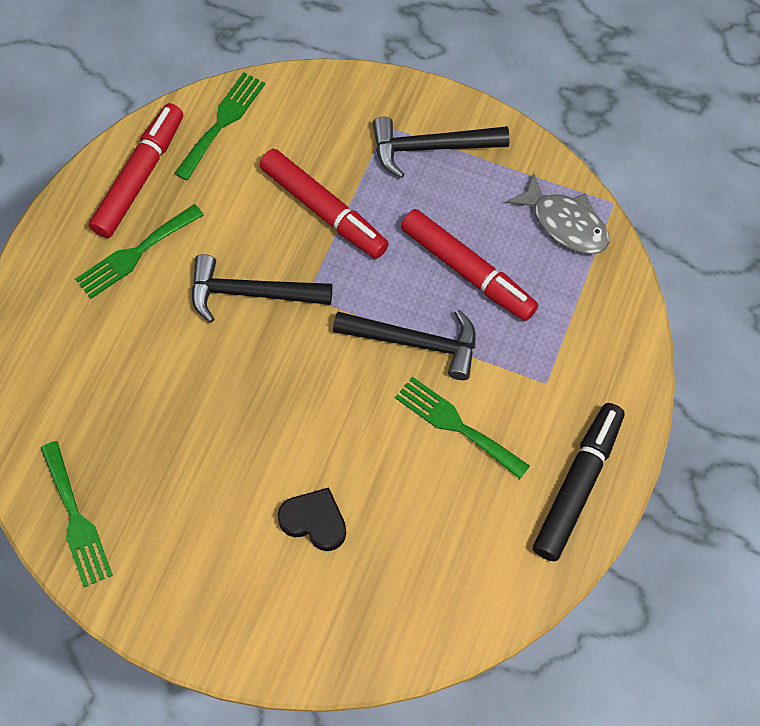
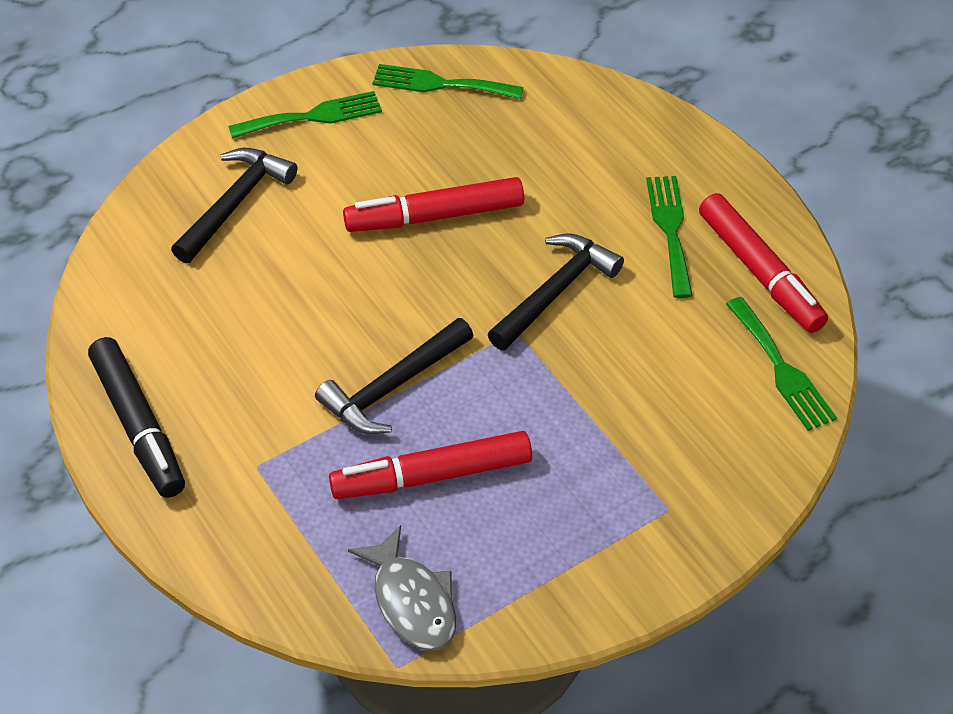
camera: 125 degrees right, 15 degrees down
red marker [260,149,389,259] -> red marker moved to [343,177,524,232]
black heart [277,488,346,551] -> none
black hammer [373,117,510,178] -> black hammer moved to [171,148,297,263]
green fork [395,377,530,479] -> green fork moved to [228,91,382,138]
grey fish [506,173,609,254] -> grey fish turned 105 degrees counterclockwise [348,525,456,651]

